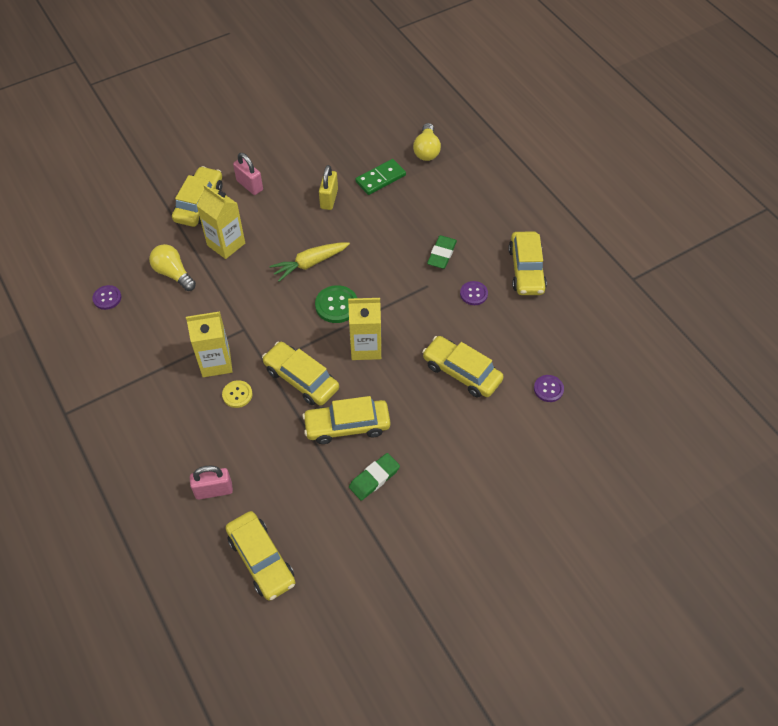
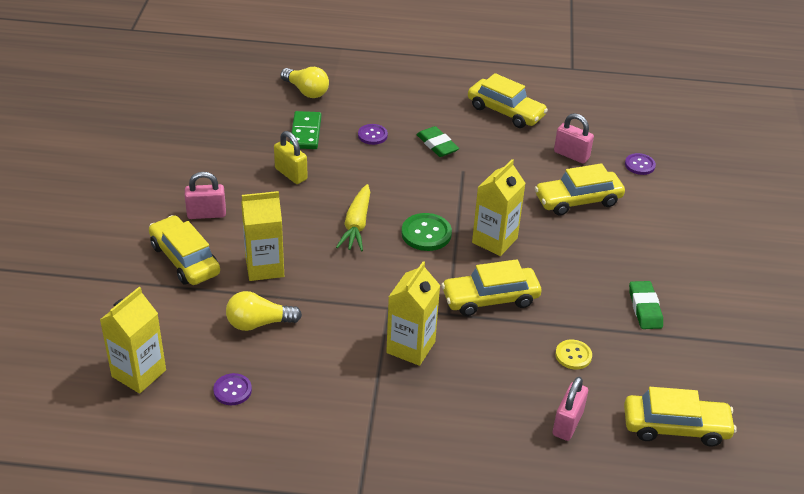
camera: 55 degrees left, 15 degrees down
yellow button [222,380,253,408] -> yellow button moved to [555,340,592,369]
yellow car [302,396,391,444] -> none
purple button [460,281,488,305] -> purple button moved to [358,124,388,145]
none -> yellow carton [100,287,166,394]
none -> pink padlock [554,113,594,164]

